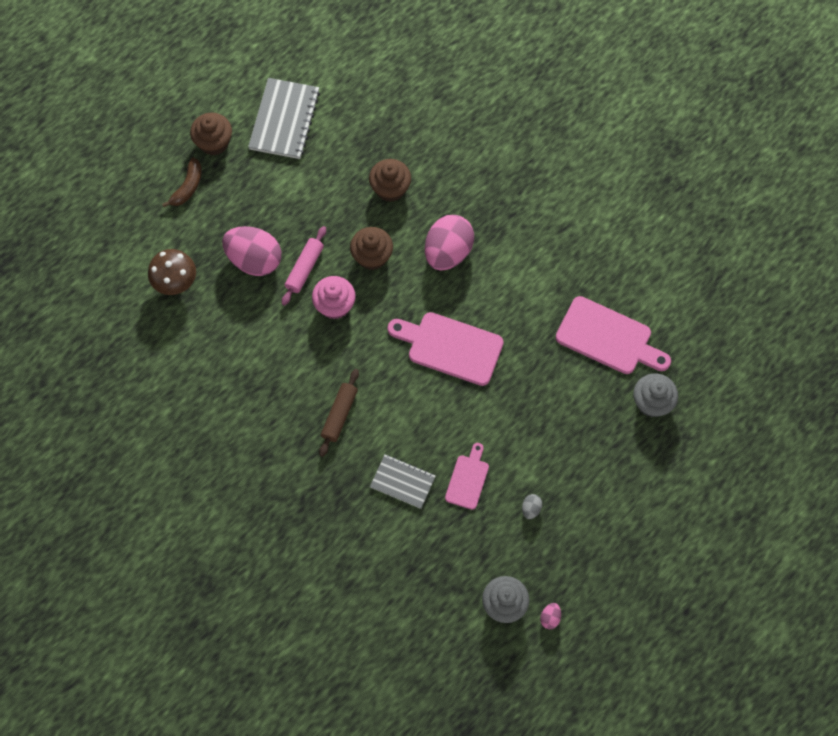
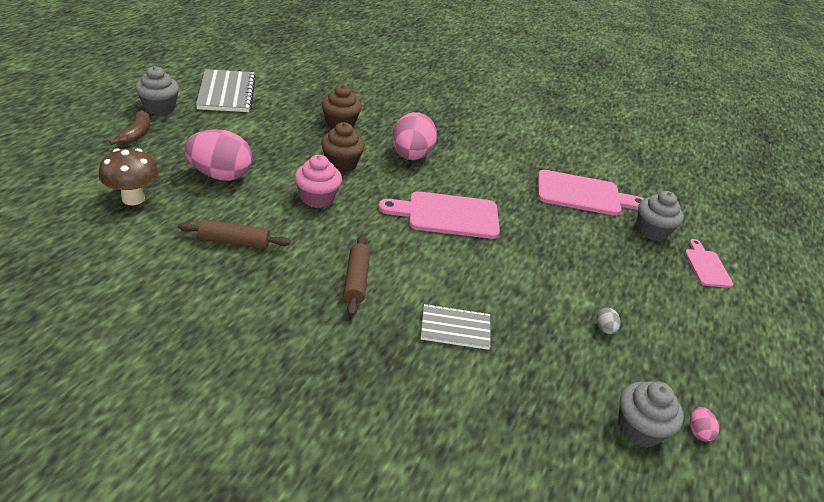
camera: 25 degrees left, 30 degrees down
brown cupcake [190,113,232,155] -> grey cupcake [135,66,179,115]
pink rolling pin [282,226,326,306] -> none
pink cutting board [445,443,489,510] -> pink cutting board moved to [685,239,733,288]
none -> brown rolling pin [178,219,291,249]

